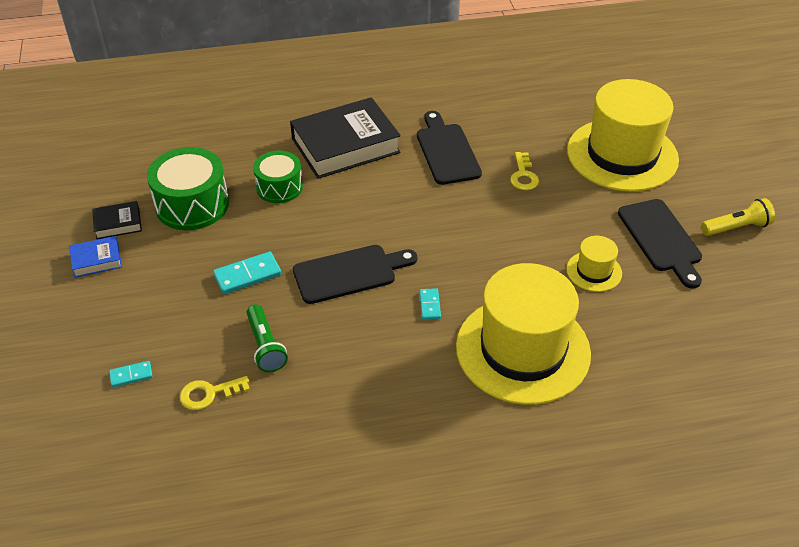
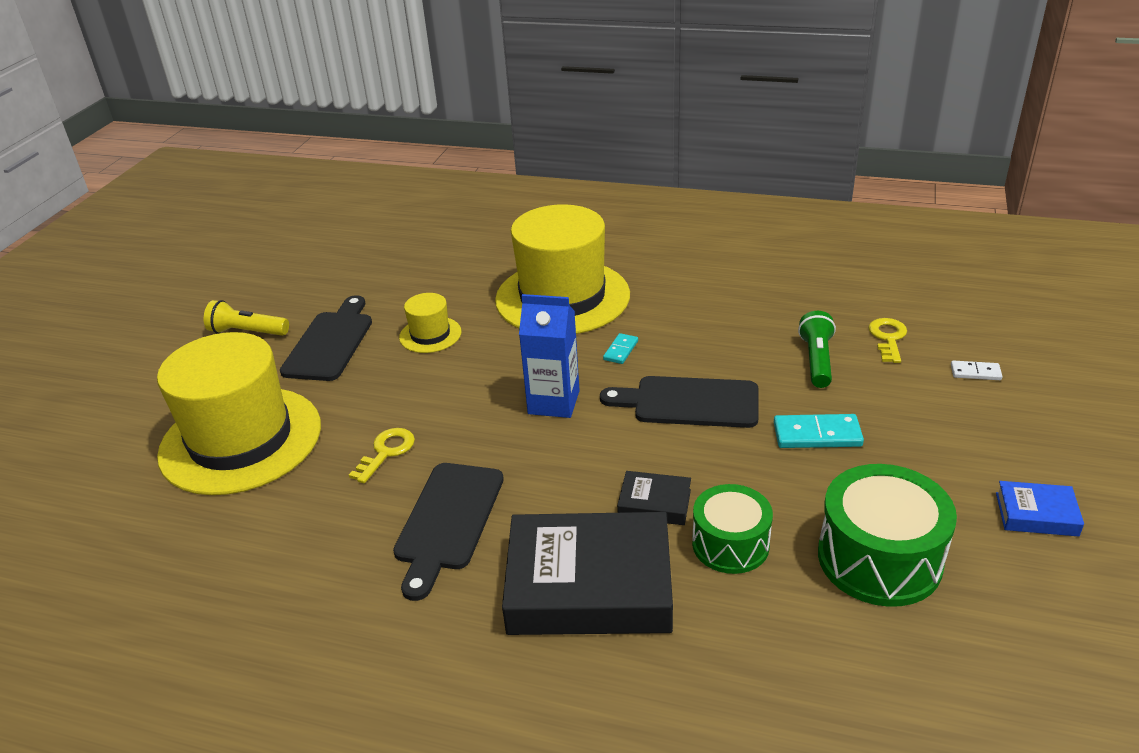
camera: 150 degrees left, 10 degrees down
black book [92,201,142,239] -> black book moved to [617,471,691,525]
turquoise domino [109,361,153,387] -> white domino [951,360,1003,380]
yellow key [180,376,250,410] -> yellow key turned 90 degrees counterclockwise [868,318,907,363]
none -> blue carton [519,294,580,418]

